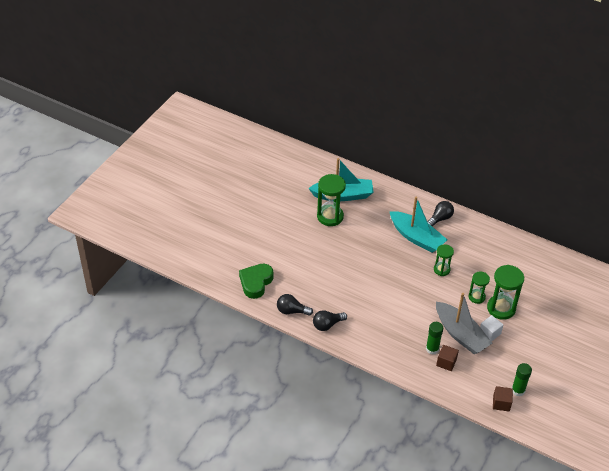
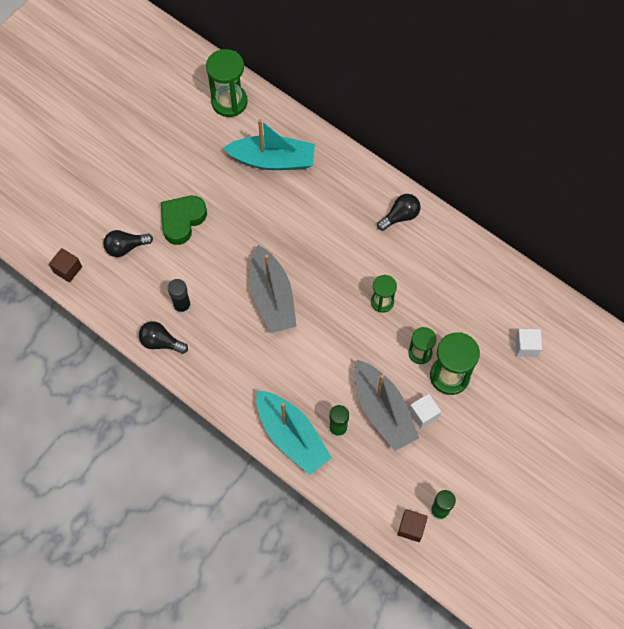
camera: 10 degrees right, 20 degrees up
green heart [239,264,273,299] -> green heart moved to [161,196,207,245]
black light bulb [313,310,347,331] -> black light bulb moved to [103,230,153,257]
green hourglass [317,174,346,226] -> green hourglass moved to [206,49,247,117]
turquoise boat [389,197,448,253] -> turquoise boat moved to [256,390,332,475]
brown cube [436,345,459,371] -> brown cube moved to [49,248,82,283]
none -> black glue stick [168,279,191,314]
none -> grey boat [250,245,296,333]
none -> white cube [515,329,542,357]

